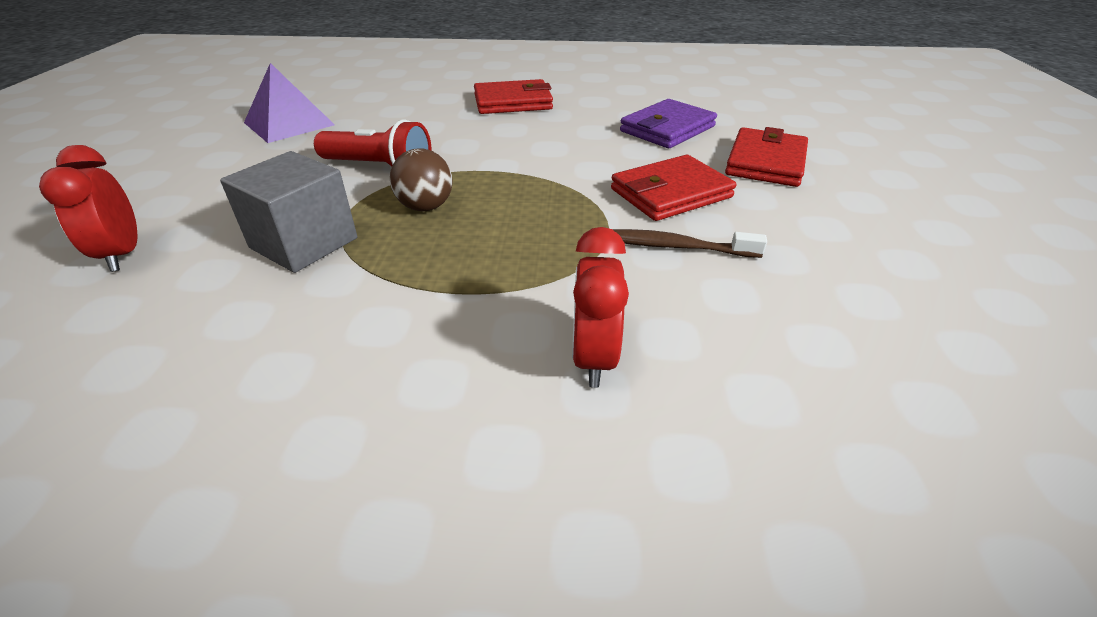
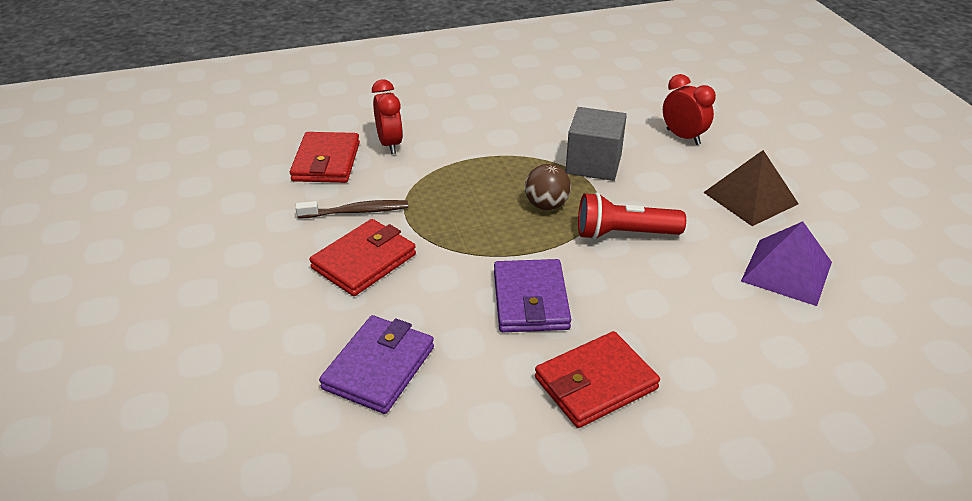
camera: 160 degrees right, 0 degrees up
red wallet [725,127,808,187] -> red wallet moved to [290,132,360,183]
none -> purple wallet [494,259,571,332]
none -> brown pyramid [703,150,799,226]

